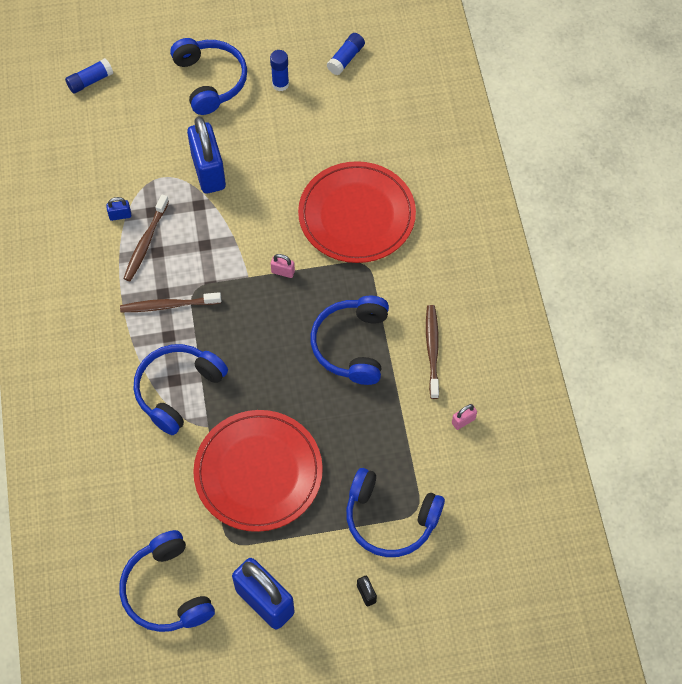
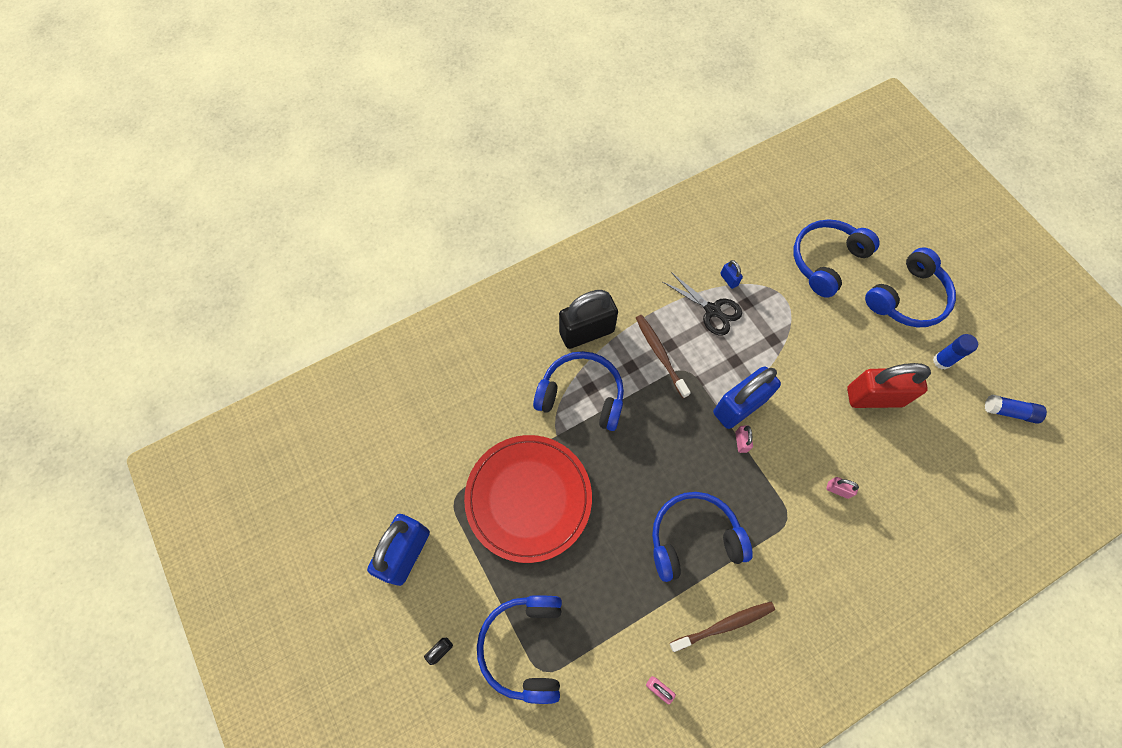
camera: 70 degrees right, 5 degrees up
blue glue stick [65,58,113,93] -> none
blue headphones [119,530,215,632] -> blue headphones moved to [793,219,880,298]
brown toothbrush [123,194,169,281] -> black scissors [663,272,742,336]
blue padlock [187,116,226,194] -> blue padlock moved to [713,366,781,429]
red plate [298,161,416,263] -> pink padlock [826,477,859,499]
none -> black padlock [559,290,618,349]
none -> red padlock [847,363,931,408]

